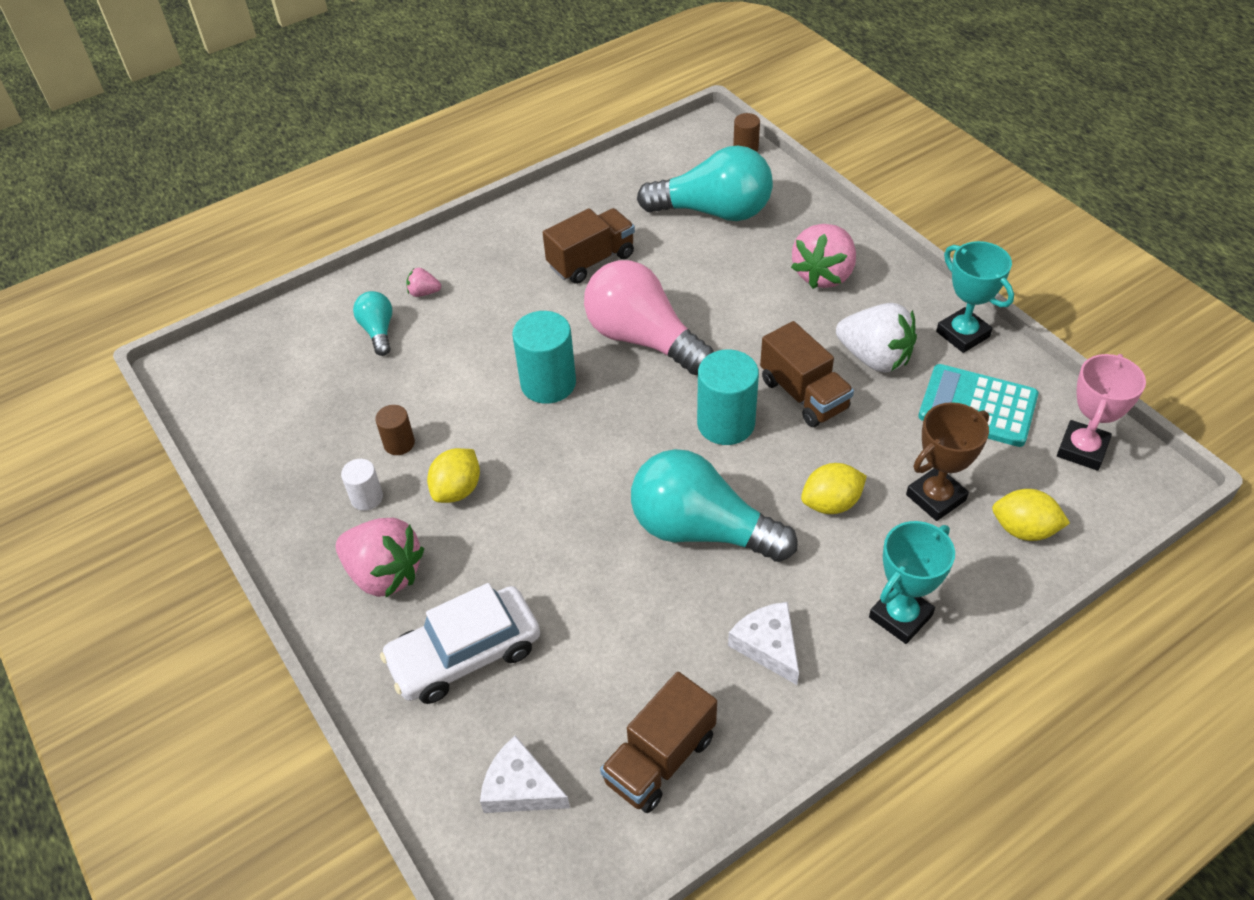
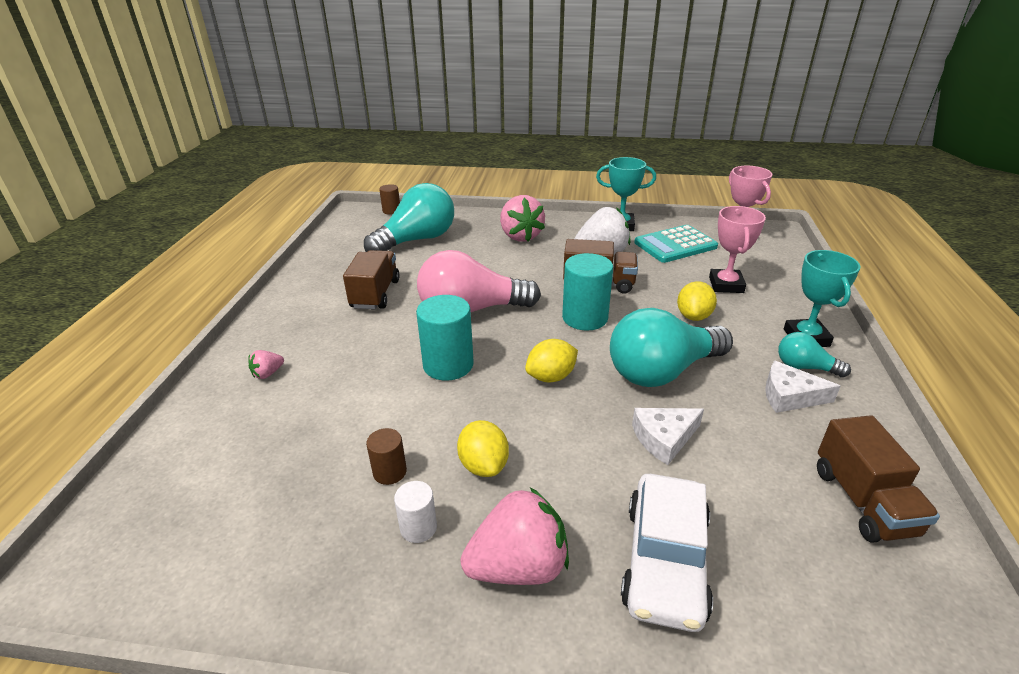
camera: 50 degrees left, 15 degrees down
turquoise light bulb [353,291,392,356] -> turquoise light bulb moved to [778,332,851,378]
white cheese [480,735,570,813] -> white cheese moved to [632,408,704,465]
brown trophy [906,402,989,521] -> pink trophy [709,206,766,293]
yellow lemon [992,489,1070,541] -> yellow lemon moved to [525,339,578,382]

